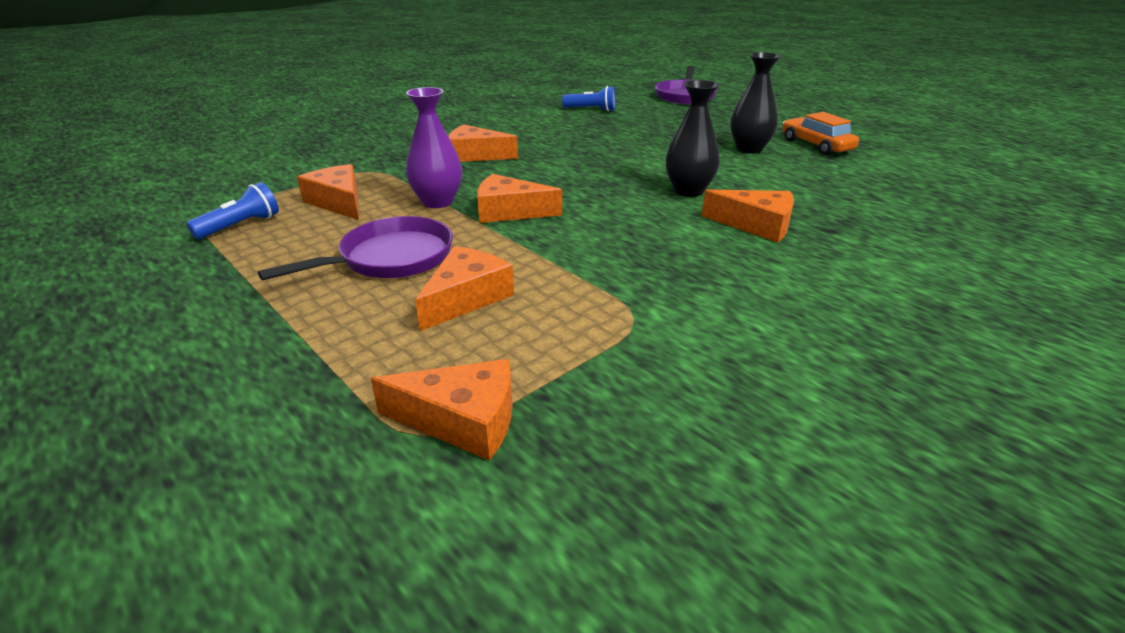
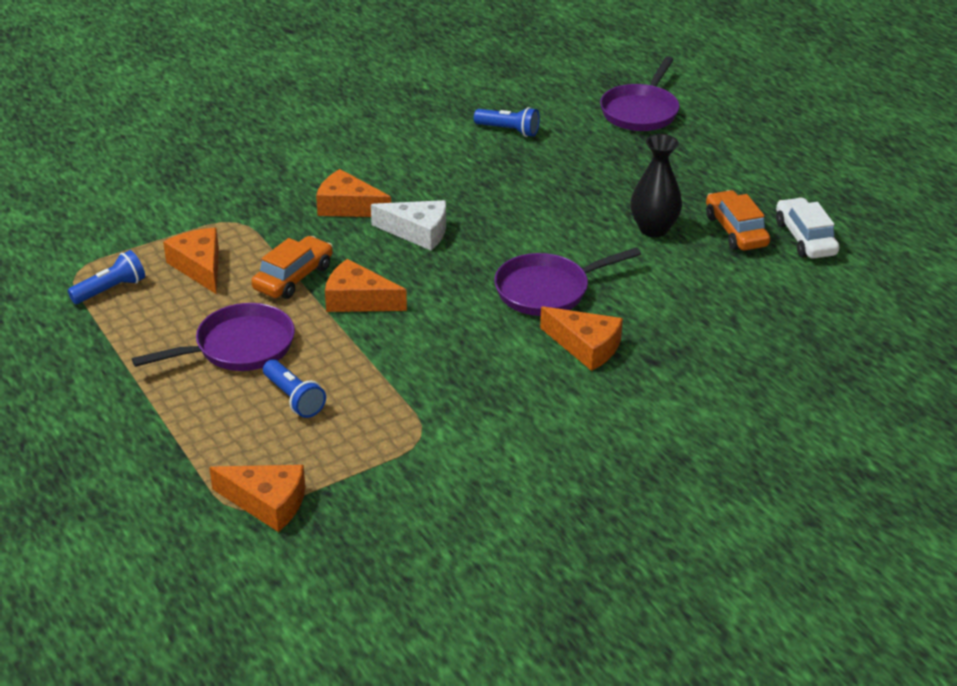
camera: 10 degrees right, 5 degrees up
purple vase [406,87,462,208] -> orange car [251,236,333,299]
orange cheese [415,246,514,331] -> blue flashlight [263,359,326,418]
black vase [666,80,720,197] -> purple pan [494,247,641,316]
none -> white cheese [371,200,446,250]
none -> white car [776,198,839,259]

